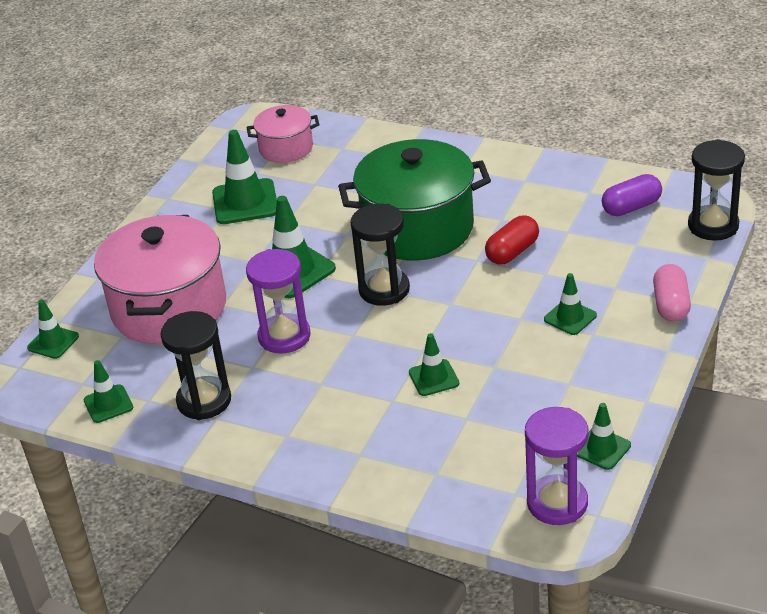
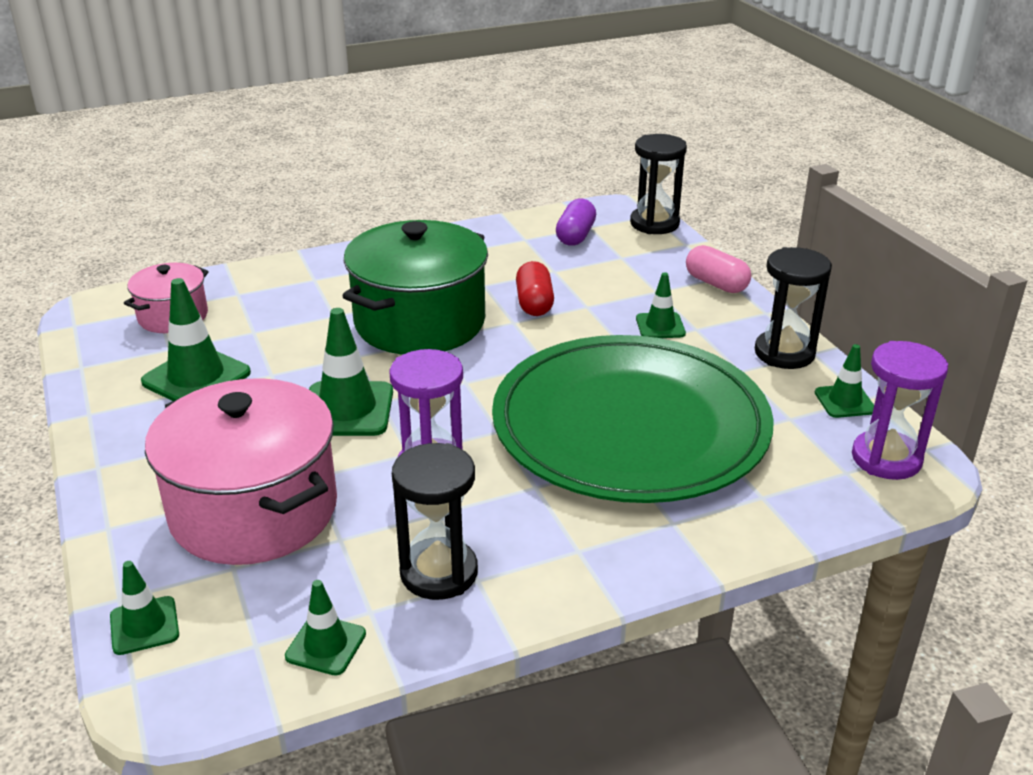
camera: 50 degrees left, 5 degrees down
black hourglass [351,204,410,306] -> black hourglass moved to [755,247,832,369]
green traffic cone [409,333,459,396] -> green plate [492,335,774,503]

